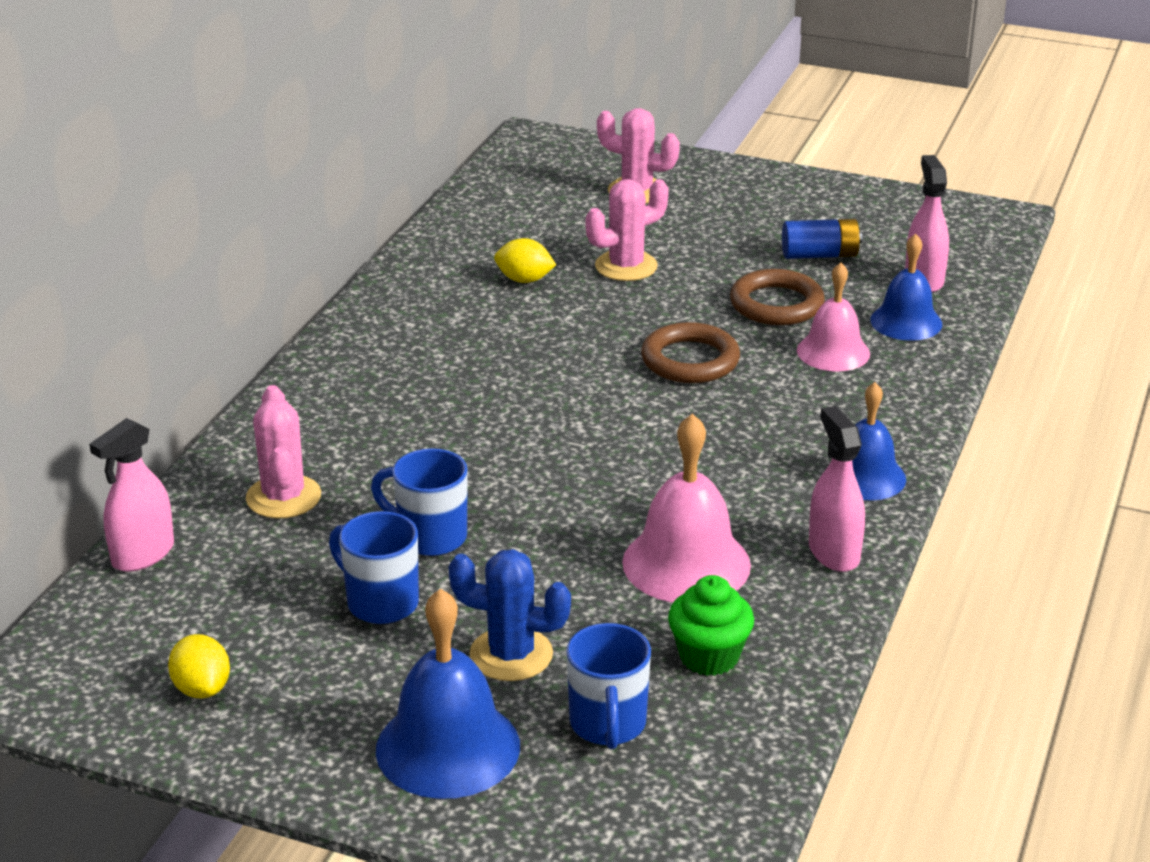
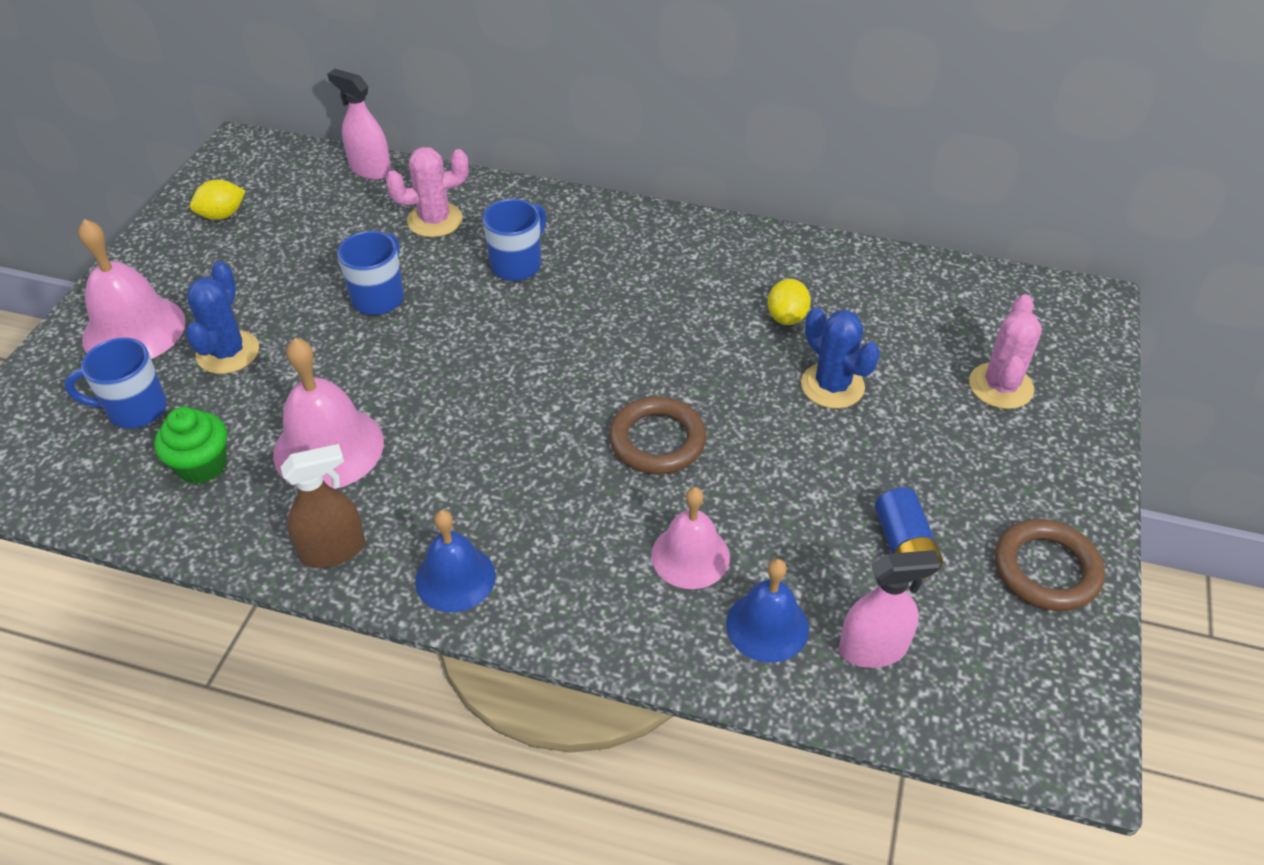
camera: 85 degrees right, 15 degrees up
blue mug [329,511,419,624] -> blue mug moved to [483,199,546,281]
blue bell [376,588,520,799] -> pink bell [78,219,186,359]
pink cactus [586,179,669,281] -> blue cactus [801,308,880,409]
brown ring [730,269,825,325] -> brown ring moved to [995,519,1105,611]
pink spray bottle [809,406,865,572] -> brown spray bottle [281,444,365,568]

